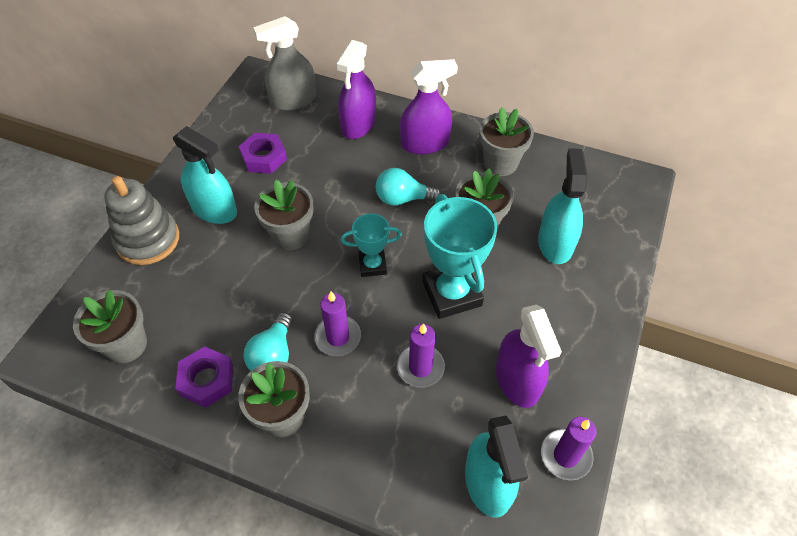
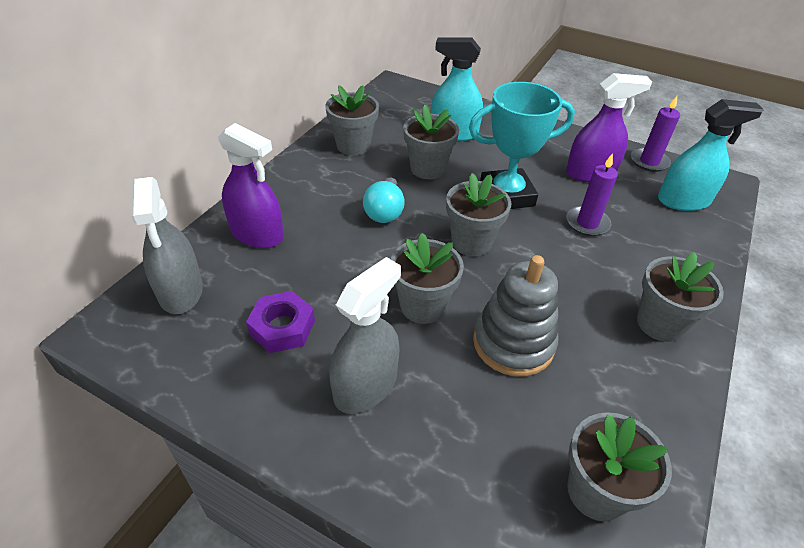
camera: 85 degrees left, 10 degrees down
grey stacking toy [104,176,179,265] -> grey stacking toy moved to [473,255,558,377]
turquoise spray bottle [173,126,237,224] -> grey spray bottle [329,257,401,414]
purple nut [176,347,233,408] -> none
turquoise light bulb [244,312,293,371] -> none
purple candle [314,292,361,356] -> none
turquoise trophy [341,213,402,277] -> grey flower pot [446,173,511,256]
purple spray bottle [400,59,458,155] -> none

